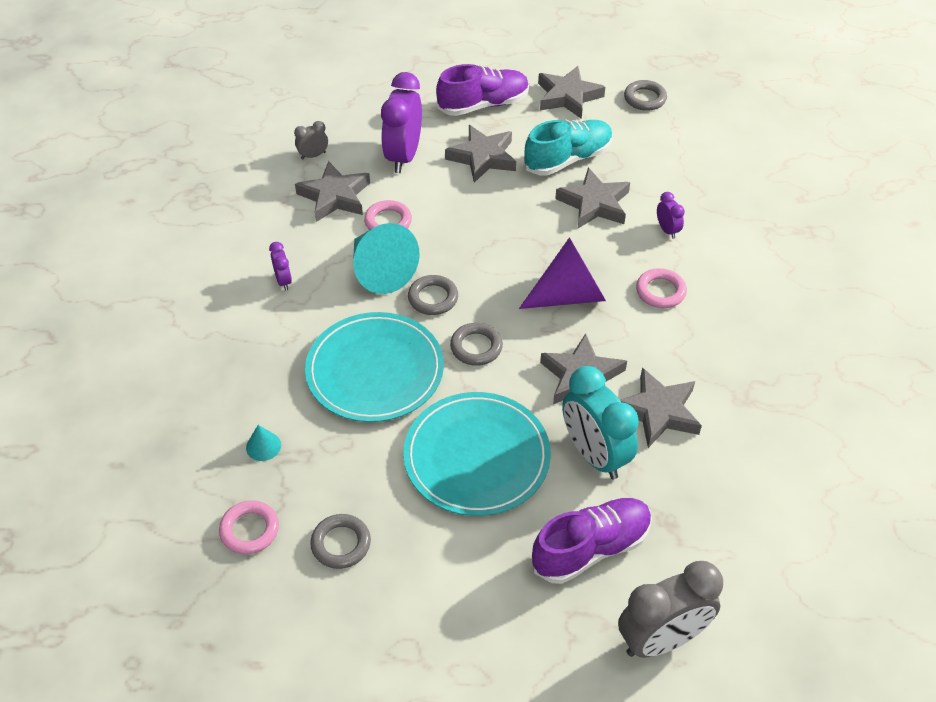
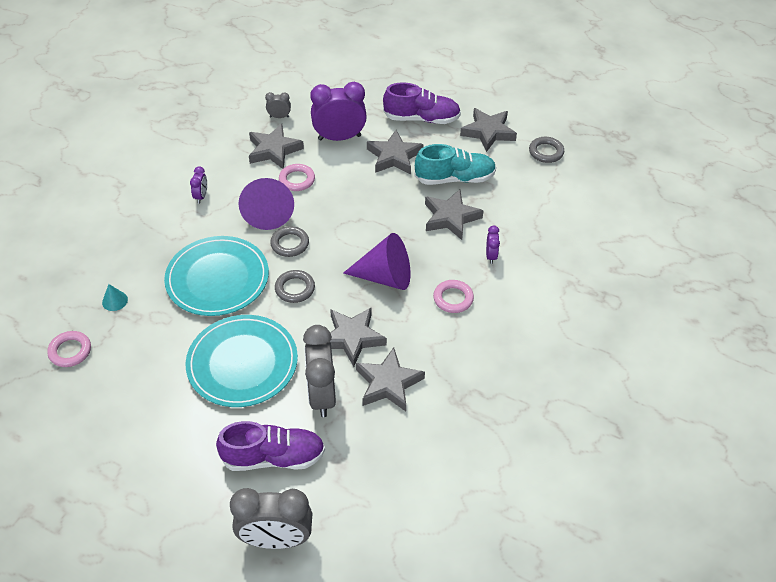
camera: 25 degrees right, 0 degrees up
grey ring [310,514,371,569] -> none
turquoise cone [353,223,420,294] -> purple cone [239,178,294,230]
purple clock [381,72,422,173] -> purple clock turned 45 degrees clockwise [310,82,367,141]
turquoise clock [562,366,639,479] -> grey clock [303,325,336,417]

